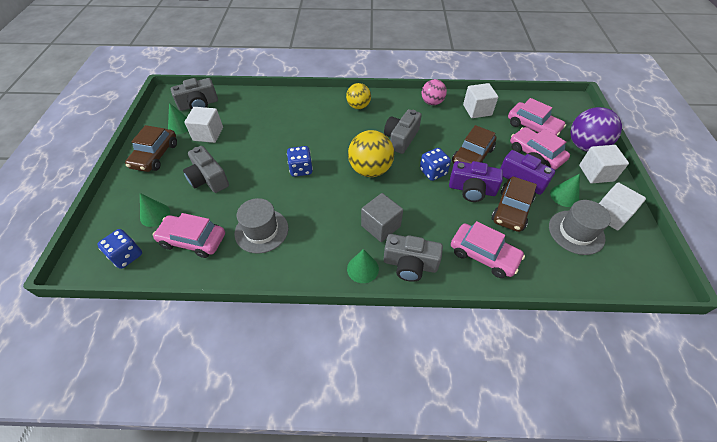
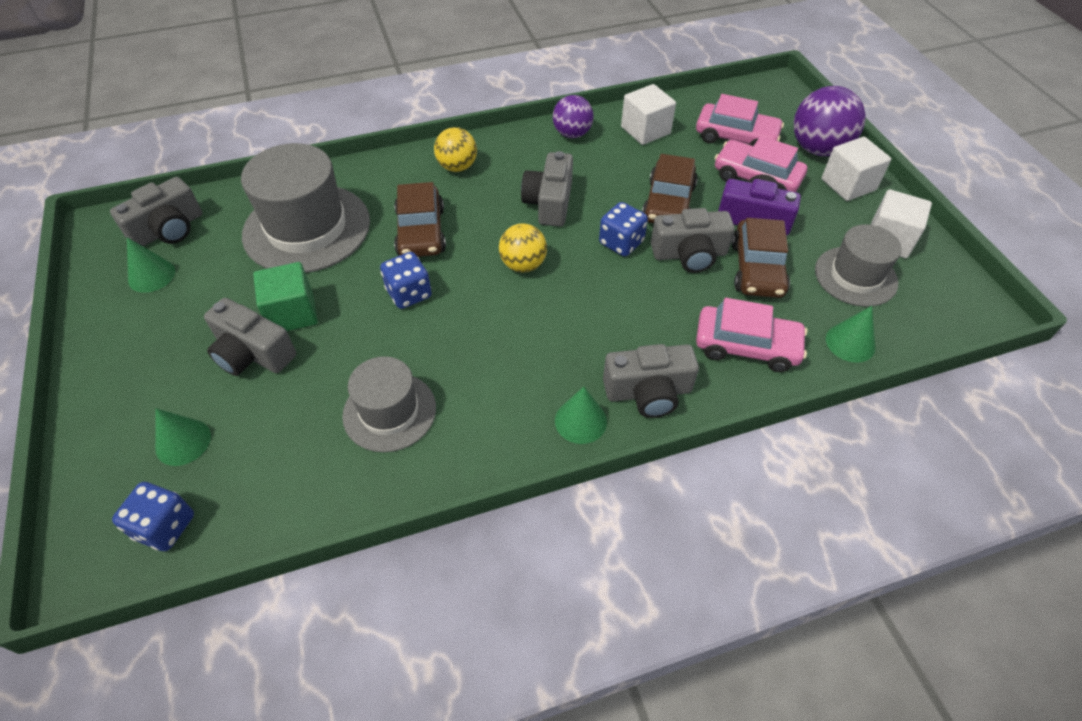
camera: 20 degrees left, 0 degrees up
brown car [125,125,177,172] -> brown car moved to [394,182,446,257]
pink car [153,213,225,258] -> none
white cube [184,107,223,143] -> none
yellow ball [348,130,394,177] -> yellow ball [499,223,547,272], size x0.63
grey cube [361,193,403,242] -> none
pink ball [422,79,447,105] -> purple ball [553,95,594,138]
purple camera [449,161,503,202] -> grey camera [651,208,735,273]
green cone [550,174,580,207] -> green cone moved to [826,306,876,362]
none -> grey hat [241,143,370,273]
none -> green cube [253,262,318,331]

